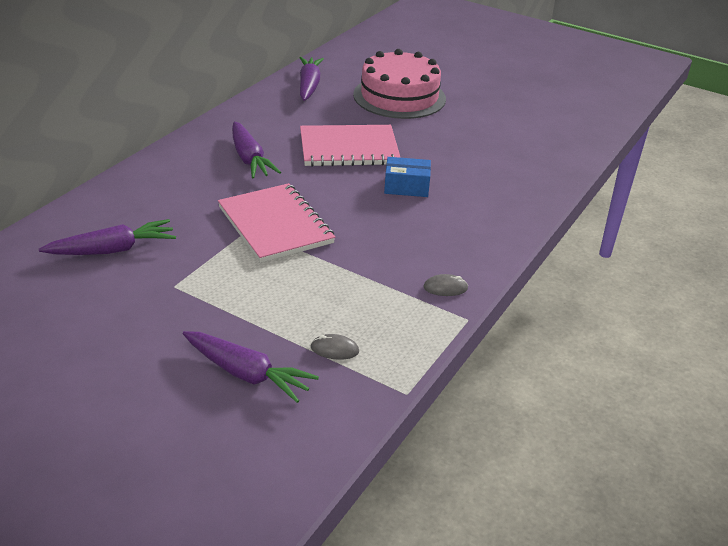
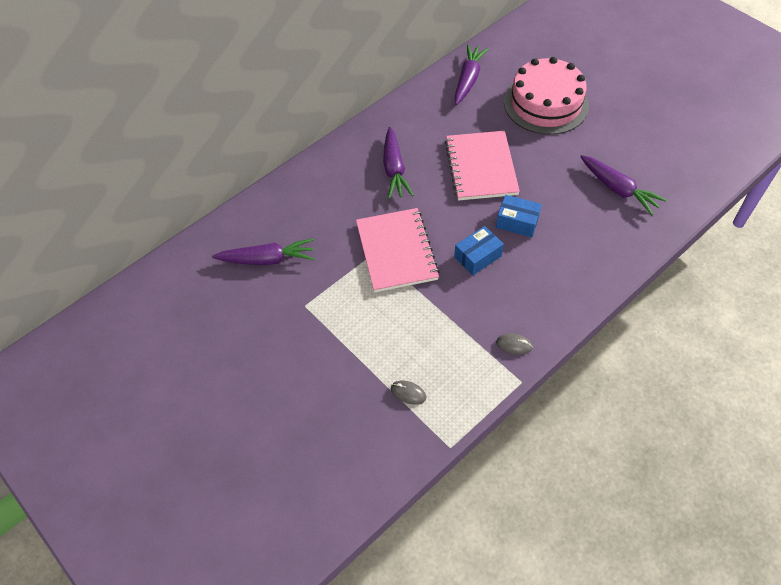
camera: 20 degrees right, 20 degrees up
purple carrot [183,331,319,403] -> purple carrot moved to [580,155,667,215]
pink notebook [300,125,401,167] -> pink notebook turned 75 degrees clockwise [445,131,520,201]
none -> blue box [454,226,504,275]

